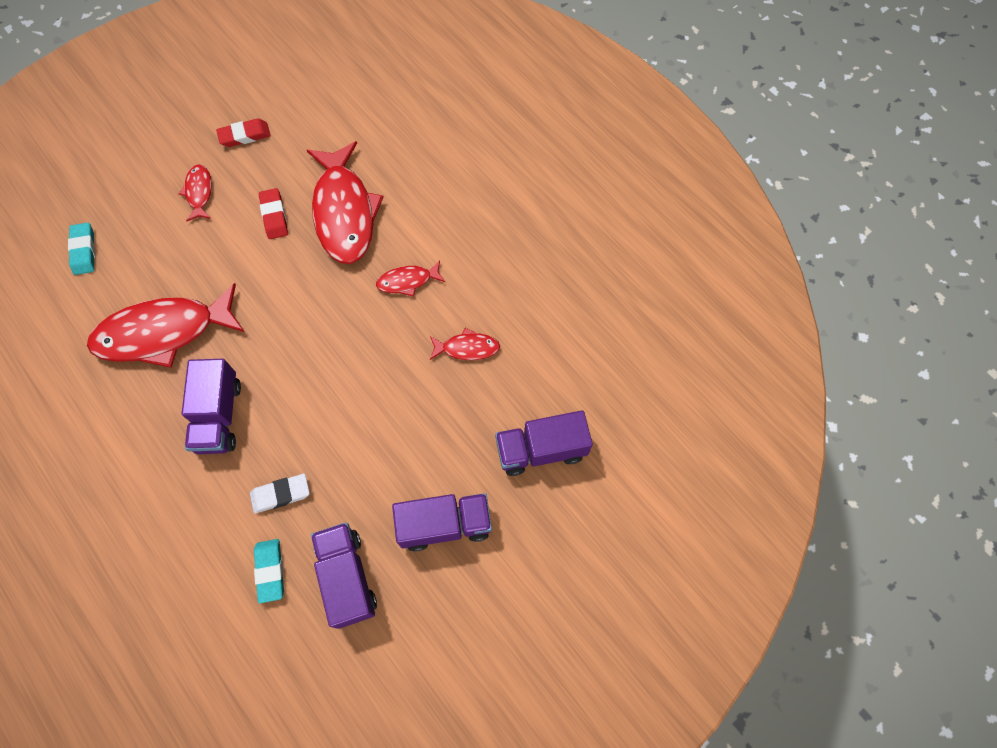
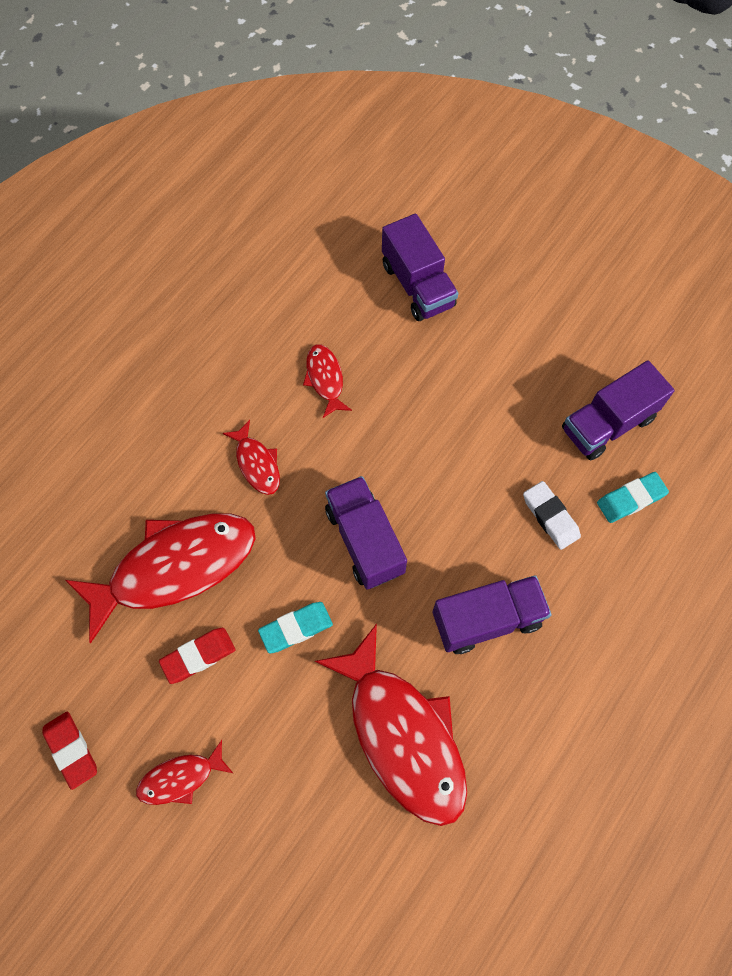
camera: 105 degrees left, 0 degrees up
turquoise eraser [68,223,95,275] -> turquoise eraser moved to [258,602,333,653]
purple truck [392,493,492,551] -> purple truck moved to [325,476,407,589]

